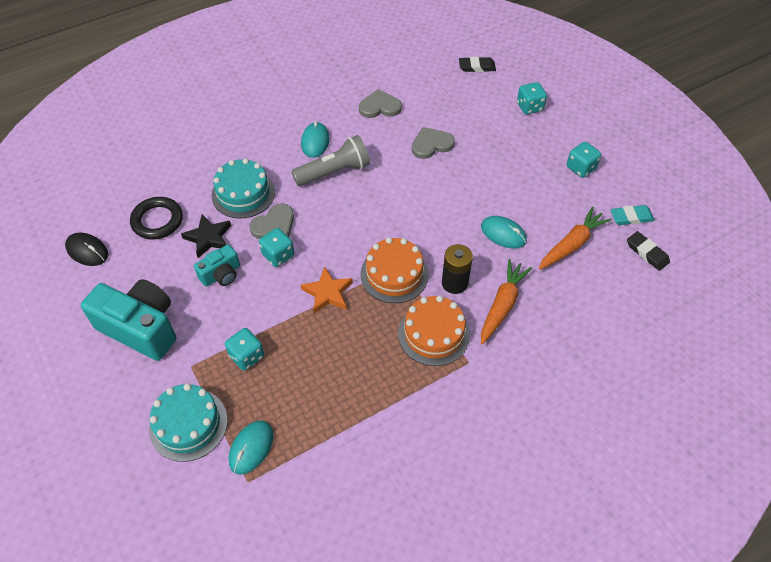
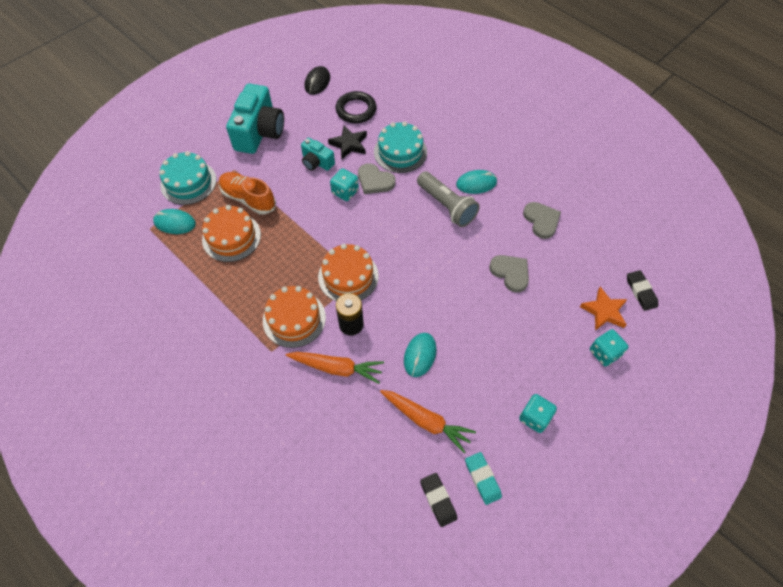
camera: 75 degrees right, 5 degrees up
turquoise dice [225,328,264,371] -> orange shoe [219,172,276,215]
orange star [301,266,353,314] -> orange star moved to [580,287,627,331]
black eraser [627,231,670,271] -> black eraser turned 60 degrees counterclockwise [420,473,457,527]
none -> orange cake [202,205,261,262]

